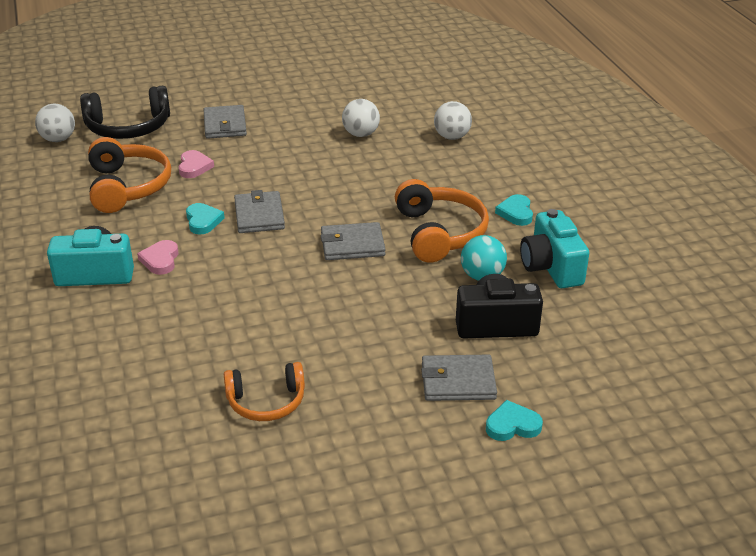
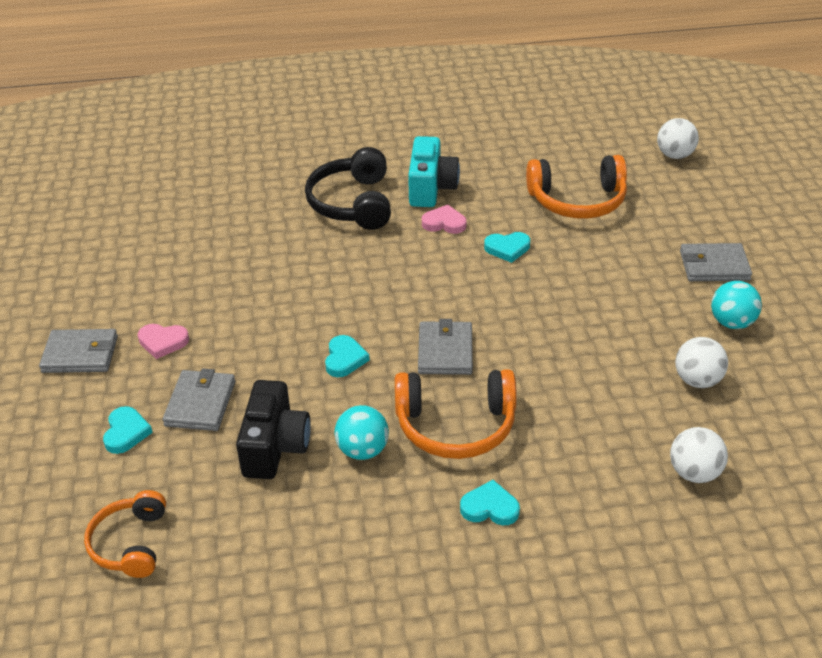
camera: 100 degrees right, 5 degrees up
black headphones [80,86,170,139] -> black headphones moved to [305,147,391,230]
pink heart [179,150,214,178] -> pink heart moved to [138,324,189,359]
orange headphones [224,362,305,421] -> orange headphones moved to [84,490,166,578]
grey wallet [234,190,285,233] -> grey wallet moved to [39,329,118,373]
turquoise camera [520,209,589,288] -> none
none -> turquoise heart [325,335,370,377]
none -> turquoise ball [711,281,762,329]

